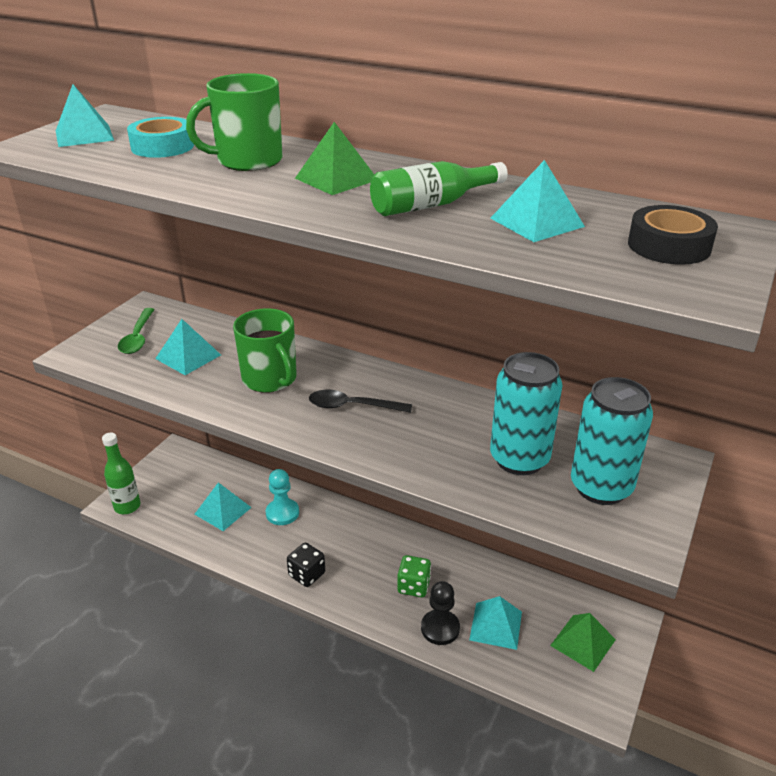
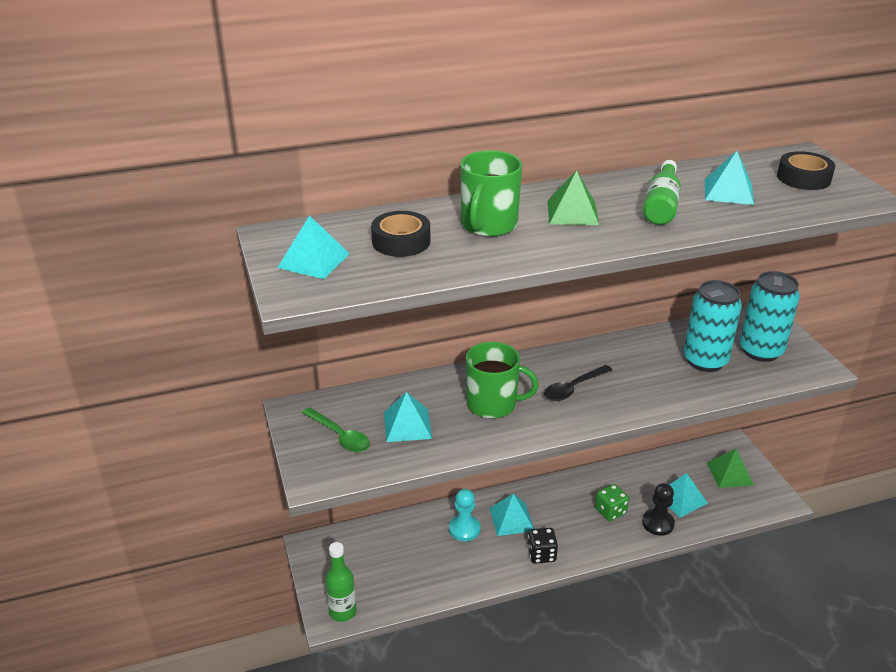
camera: 45 degrees left, 0 degrees up
turquoise tape [127,117,194,158] -> black tape [371,211,430,257]
turquoise pyramid [194,482,252,531] -> turquoise pyramid moved to [489,494,534,536]

